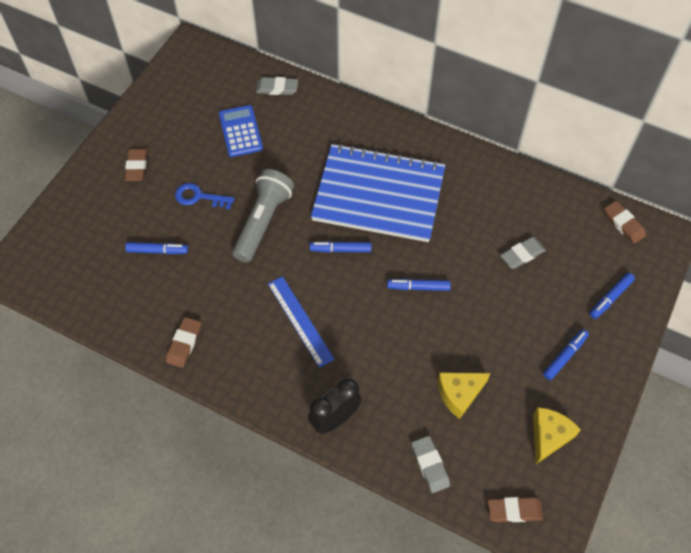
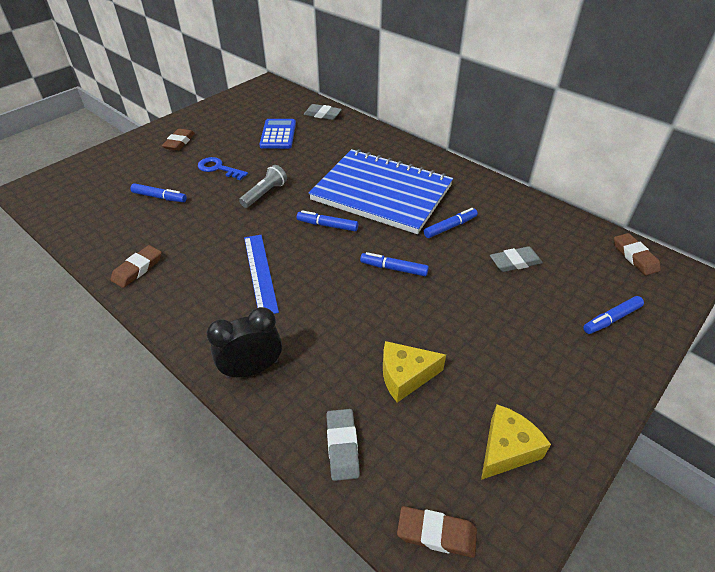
camera: 15 degrees right, 15 degrees down
grey flashlight [232,169,294,263] -> grey flashlight [239,165,287,208], size x0.60
blue marker [543,329,589,380] -> blue marker moved to [424,208,478,238]

